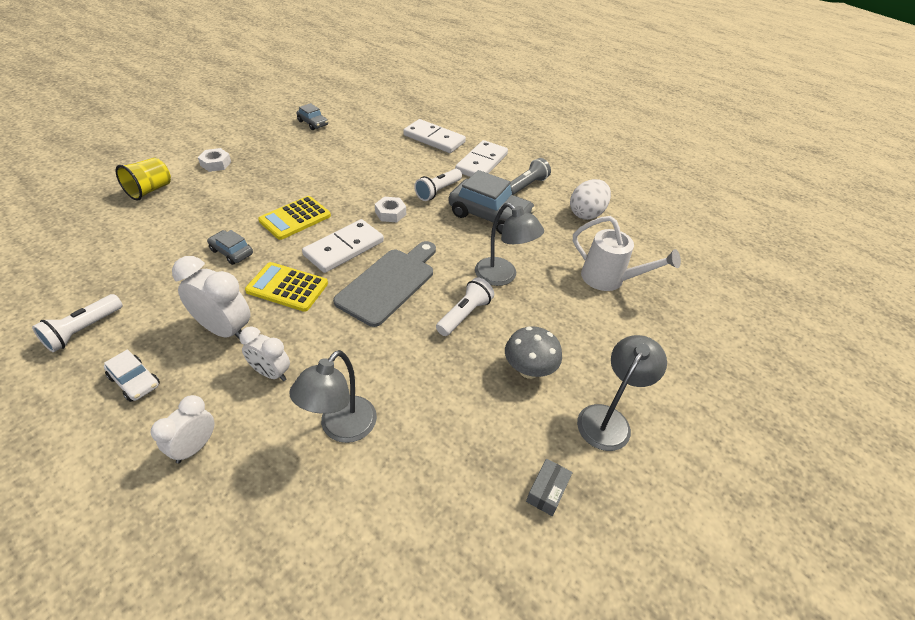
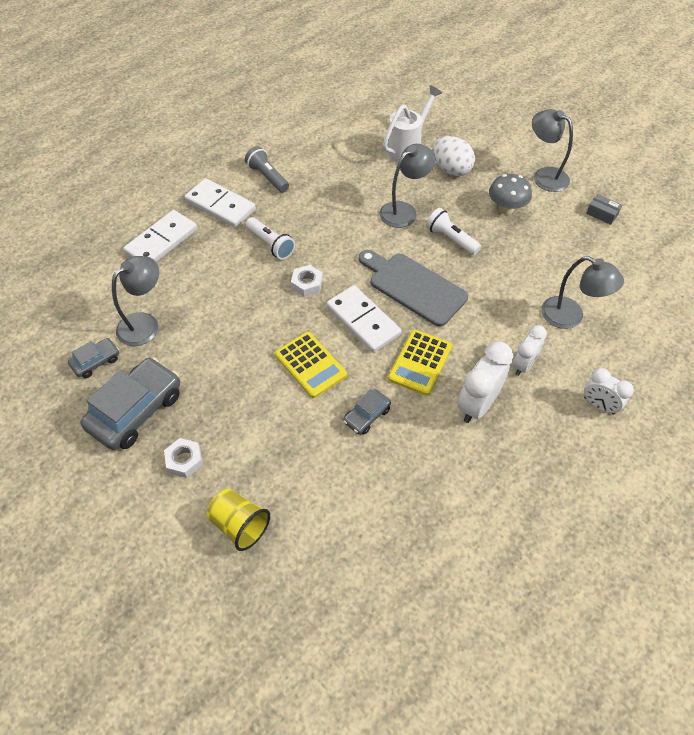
camera: 80 degrees left, 10 degrees up
white flashlight [32,294,123,352] -> none
white car [104,349,160,402] -> none
grey car [448,170,535,234] -> grey car moved to [80,357,180,450]
white egg [570,179,611,220] -> white egg moved to [433,136,475,177]
none -> grey lamp [112,256,159,346]

